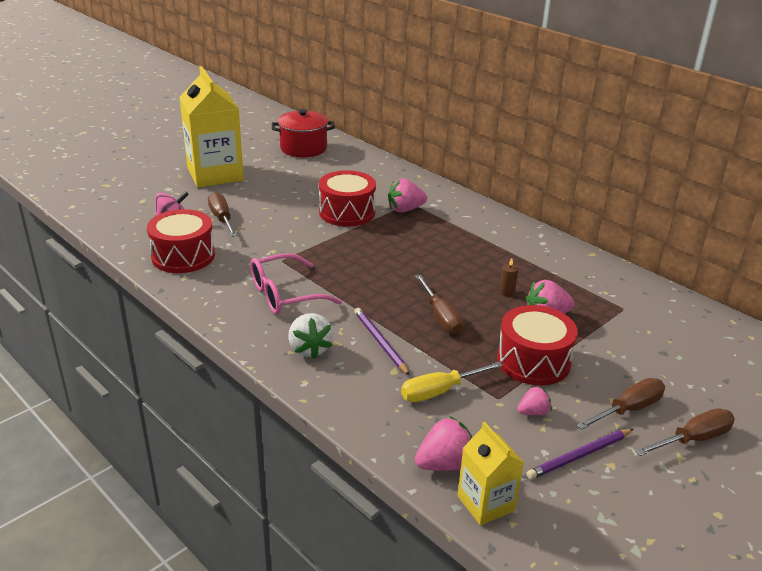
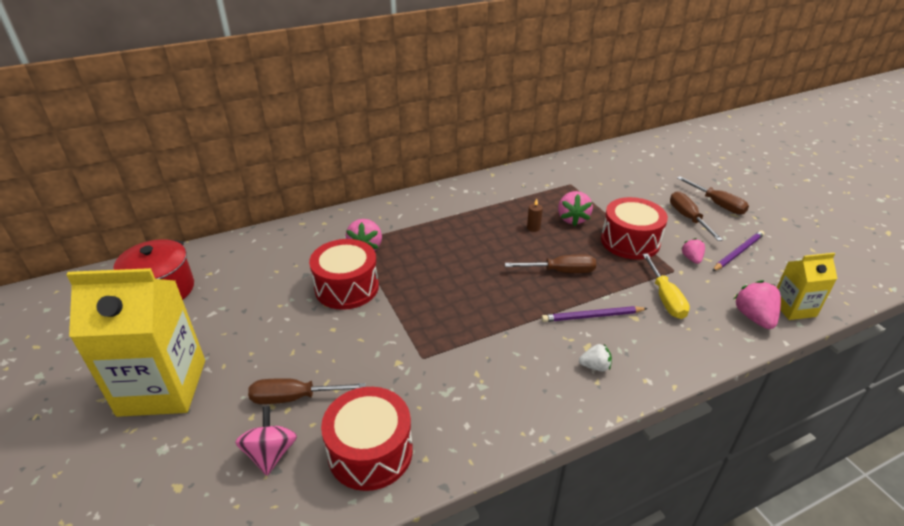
camera: 70 degrees left, 5 degrees up
pink glasses [250,253,342,314] -> none
white strawberry [288,313,333,359] -> white strawberry [579,344,612,371], size x0.60
purple pencil [527,429,633,479] -> purple pencil turned 120 degrees counterclockwise [712,231,764,271]
brown screwdriver [635,408,735,456] -> brown screwdriver turned 150 degrees clockwise [677,176,749,215]

